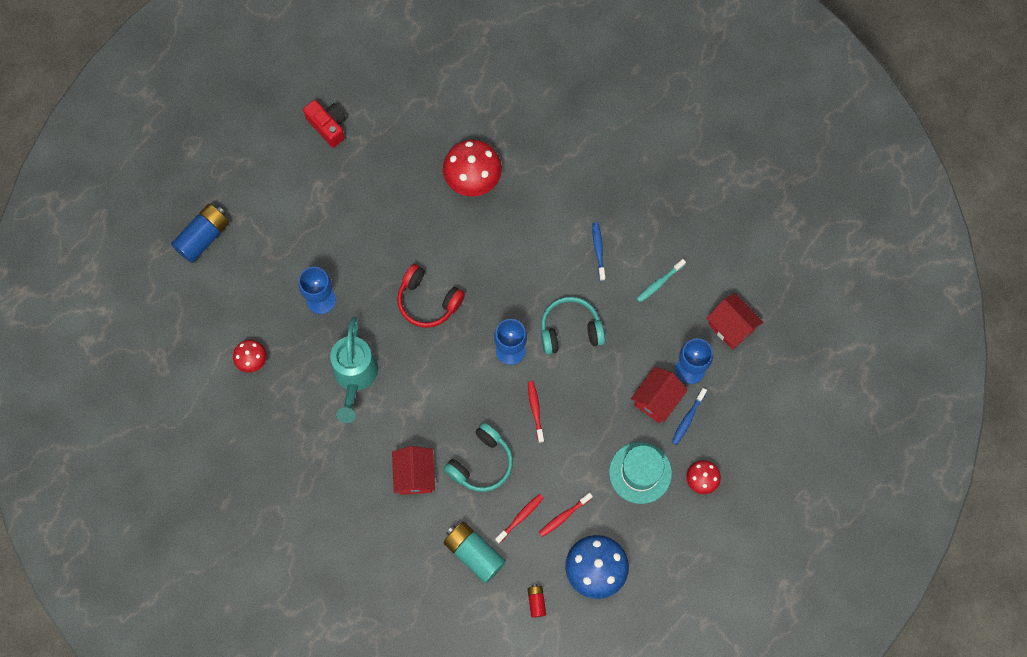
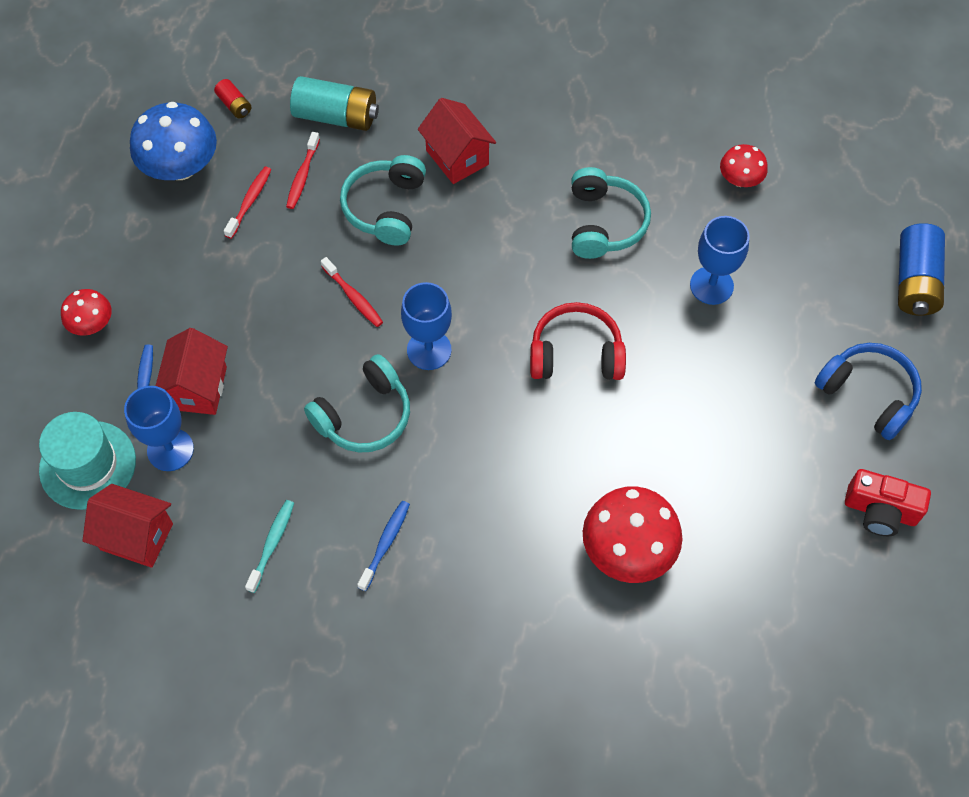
camera: 150 degrees right, 10 degrees down
turquoise watering can [330,317,378,423] -> turquoise headphones [571,167,651,259]
blue toothbrush [592,222,605,281] -> blue toothbrush turned 120 degrees counterclockwise [357,501,410,591]
turquoise hat [609,442,672,504] -> turquoise hat moved to [39,412,136,510]
none -> blue headphones [815,343,922,440]

